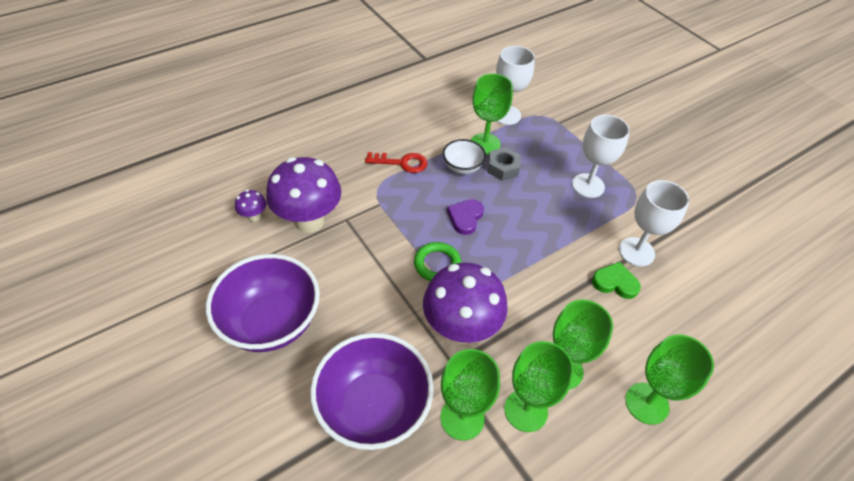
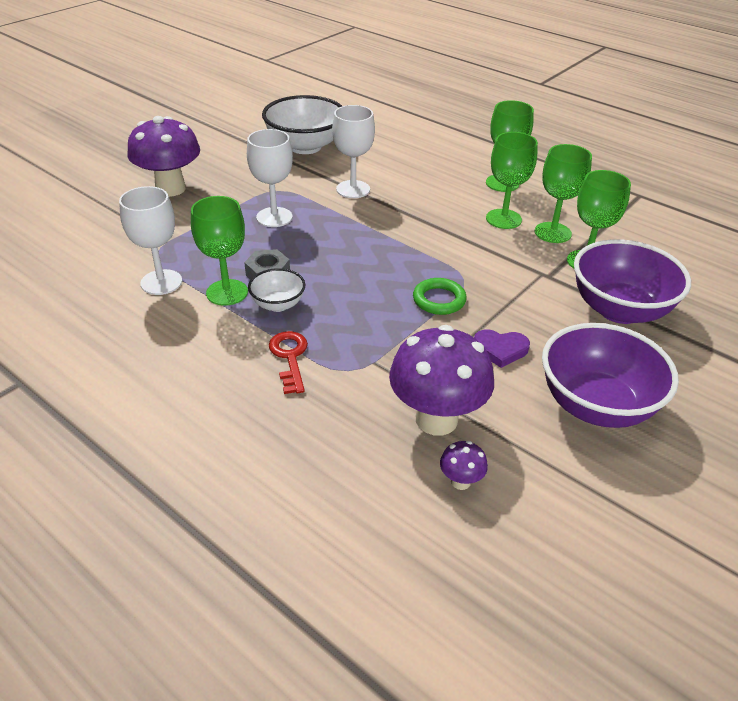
camera: 105 degrees left, 10 degrees down
purple mushroom [423,263,508,344] -> purple mushroom moved to [128,116,200,197]
purple heart [447,199,484,235] -> purple heart moved to [474,329,530,368]
green heart [592,262,641,299] -> none
none -> white bowl [262,95,342,154]

